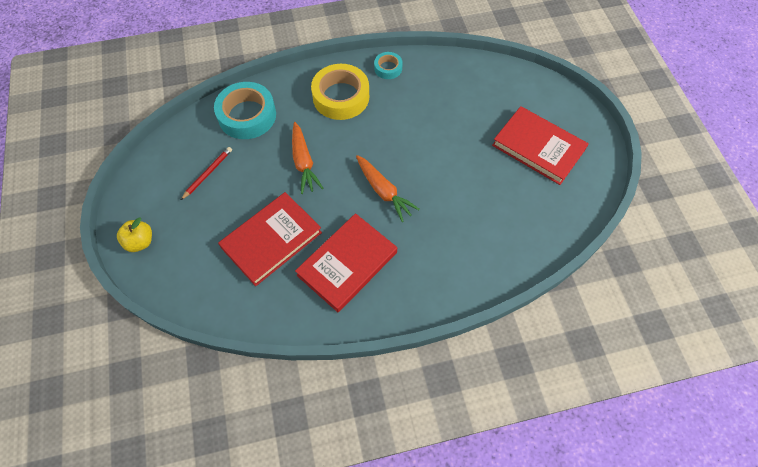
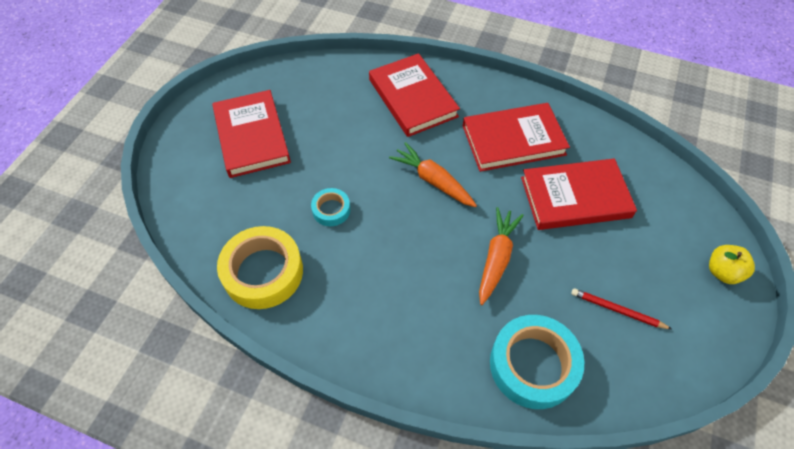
camera: 145 degrees left, 5 degrees down
red pencil [181,147,232,200] -> red pencil turned 45 degrees clockwise [571,288,672,329]
yellow tape [311,64,369,120] -> yellow tape moved to [217,226,303,309]
orange carrot [356,155,420,222] -> orange carrot turned 45 degrees counterclockwise [389,142,477,207]
turquoise tape [374,52,403,79] -> turquoise tape moved to [311,188,350,226]
none -> red book [369,53,460,137]

